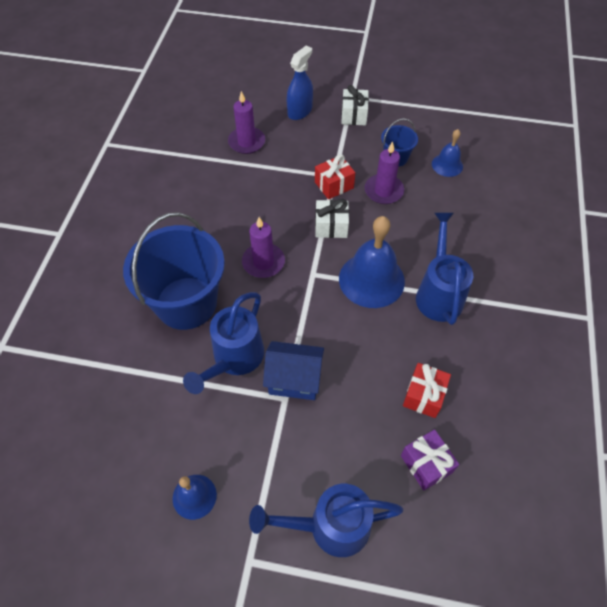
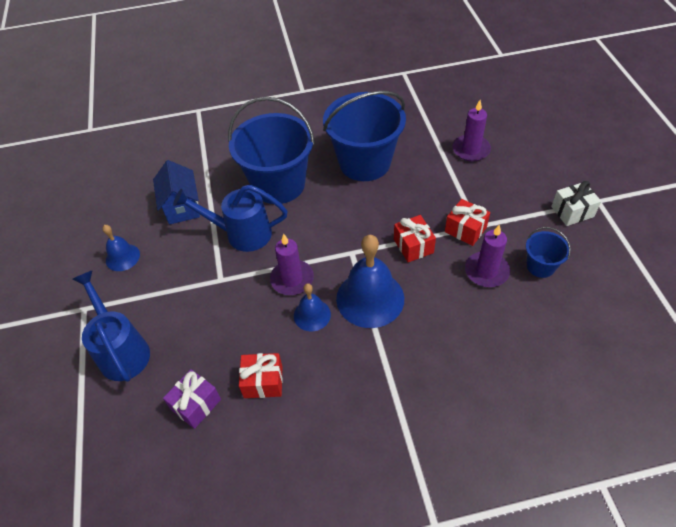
camera: 70 degrees right, 5 degrees down
purple candle [242,217,285,278] -> purple candle moved to [270,234,314,295]
blue house [263,341,324,400] -> blue house moved to [153,160,200,225]
blue spray bottle [287,46,313,120] -> none
white gift [315,199,349,238] -> red gift [394,215,436,262]
blue watering can [416,213,473,325] -> none
blue bell [432,129,463,177] -> blue bell moved to [294,283,331,331]
none -> blue bucket [323,91,406,181]

